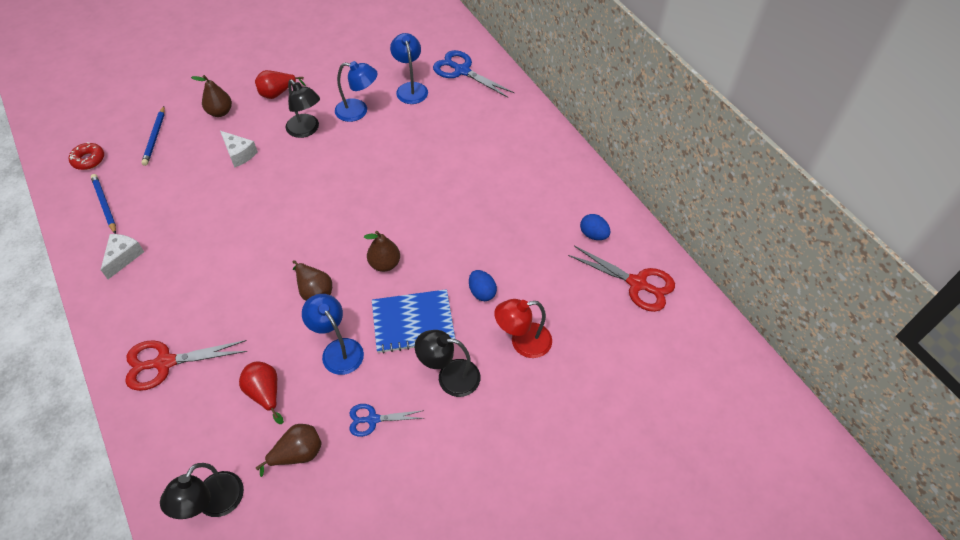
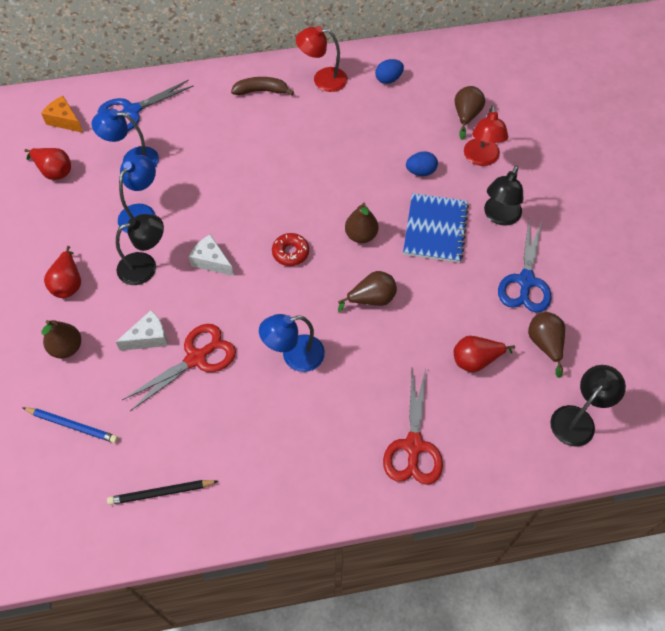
camera: 70 degrees left, 5 degrees up
red donut [69,142,104,170] -> red donut moved to [272,233,309,266]
blue pencil [91,174,116,234] -> black pencil [107,480,218,505]
white cheese [101,234,144,279] -> white cheese moved to [188,234,234,276]
black lamp [160,463,244,519] -> black lamp turned 90 degrees counterclockwise [551,365,626,447]
blue lamp [302,294,364,375] -> blue lamp moved to [259,314,325,372]
blue scissors [349,404,424,437] -> blue scissors [498,220,551,313], size x1.65
red scissors [568,246,675,312] -> red scissors moved to [122,324,236,411]
none -> red pear [25,148,71,180]
none -> orange cheese [41,96,83,133]
none -> brown banana [231,77,294,95]
none -> red lamp [296,26,348,92]
none -> brown pear [455,86,485,140]

